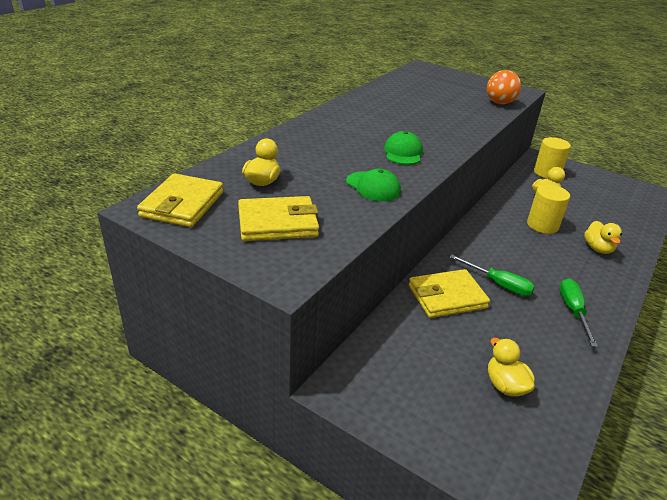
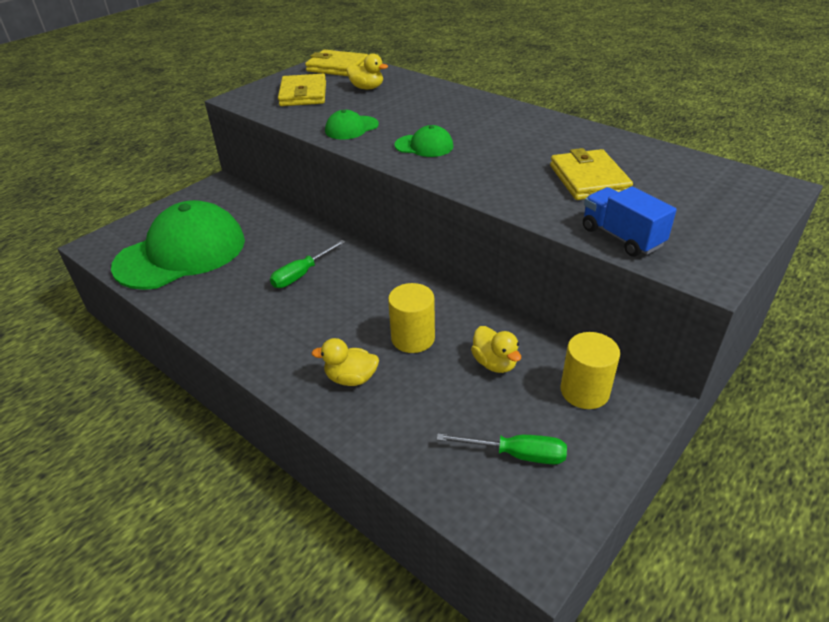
camera: 100 degrees right, 5 degrees up
yellow wallet [409,269,490,318] -> yellow wallet moved to [550,148,633,200]
orange ball [487,70,521,104] -> blue truck [583,186,677,257]
yellow duck [488,338,535,396] -> green cap [111,200,245,290]
green screwdriver [560,279,598,347] -> green screwdriver moved to [437,433,567,464]

